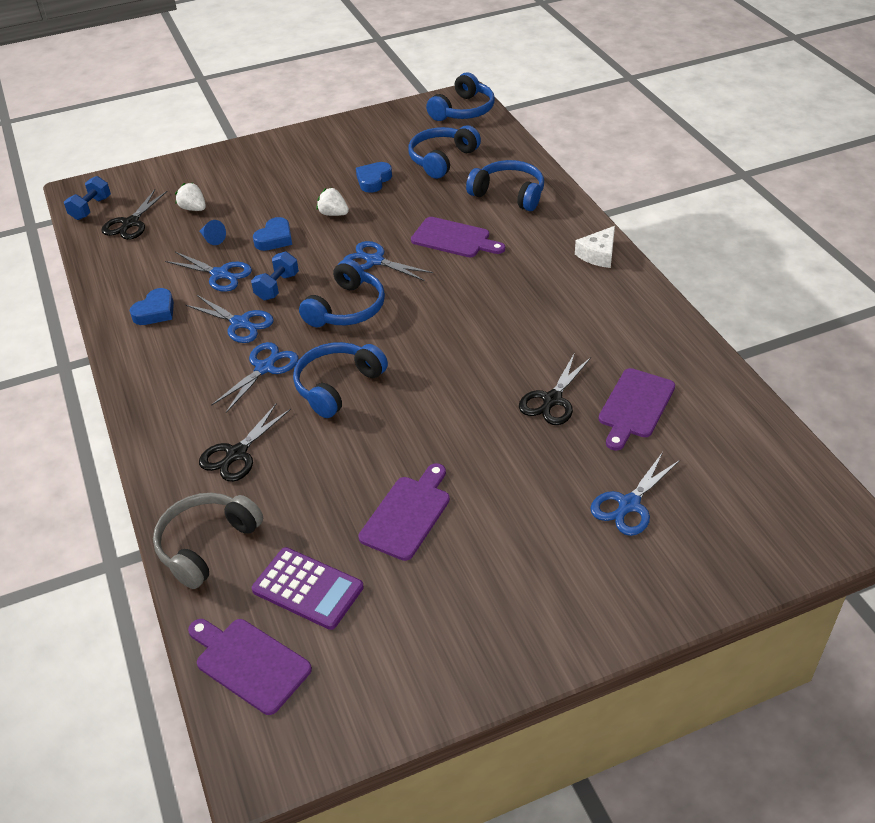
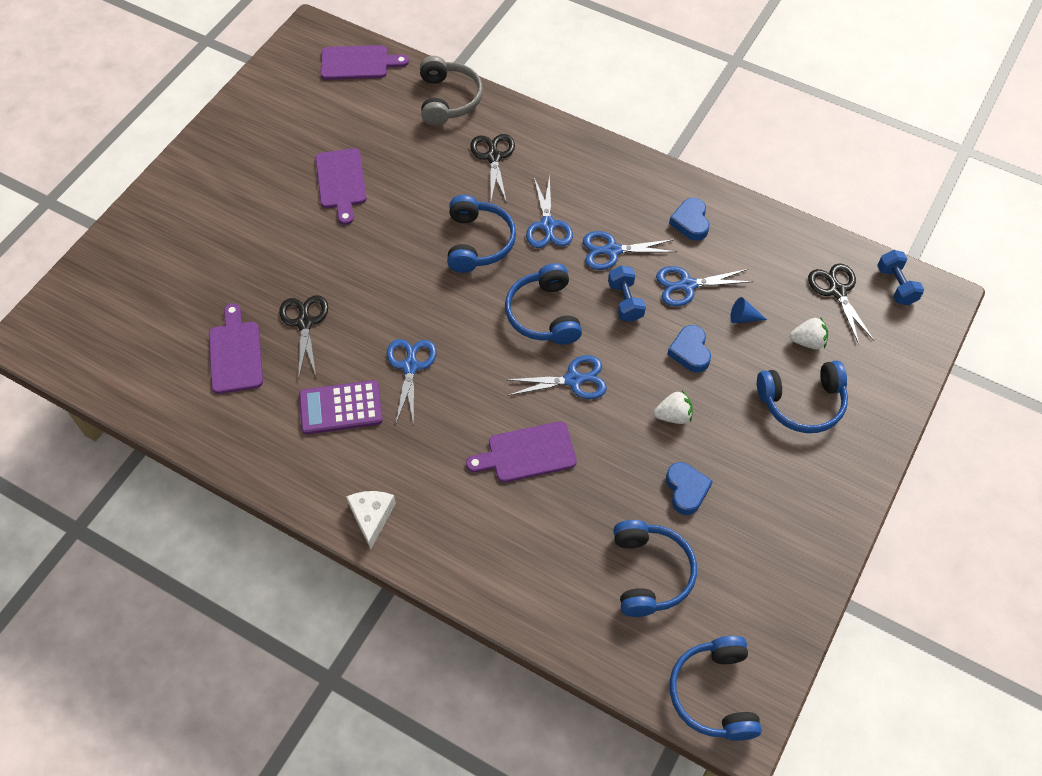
camera: 140 degrees right, 15 degrees up
purple calculator [252,547,364,630] -> purple calculator moved to [299,380,383,435]
blue headphones [466,160,544,211] -> blue headphones moved to [757,360,848,433]
blue scissors [590,452,681,536] -> blue scissors moved to [387,339,436,426]

